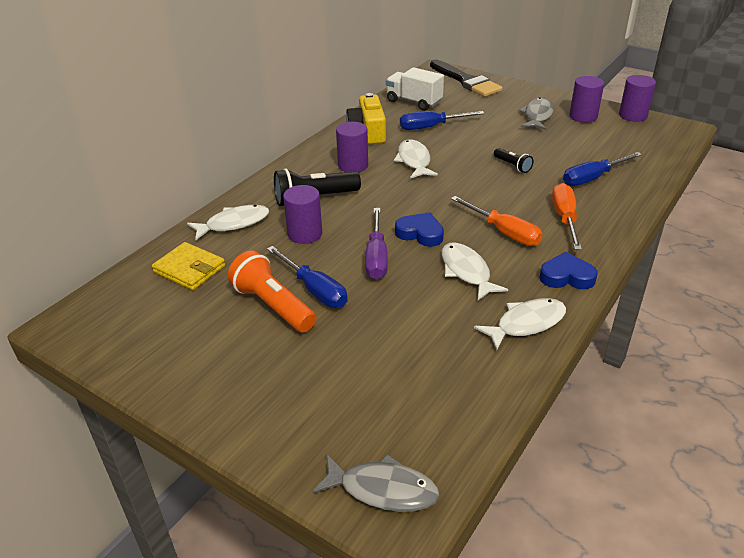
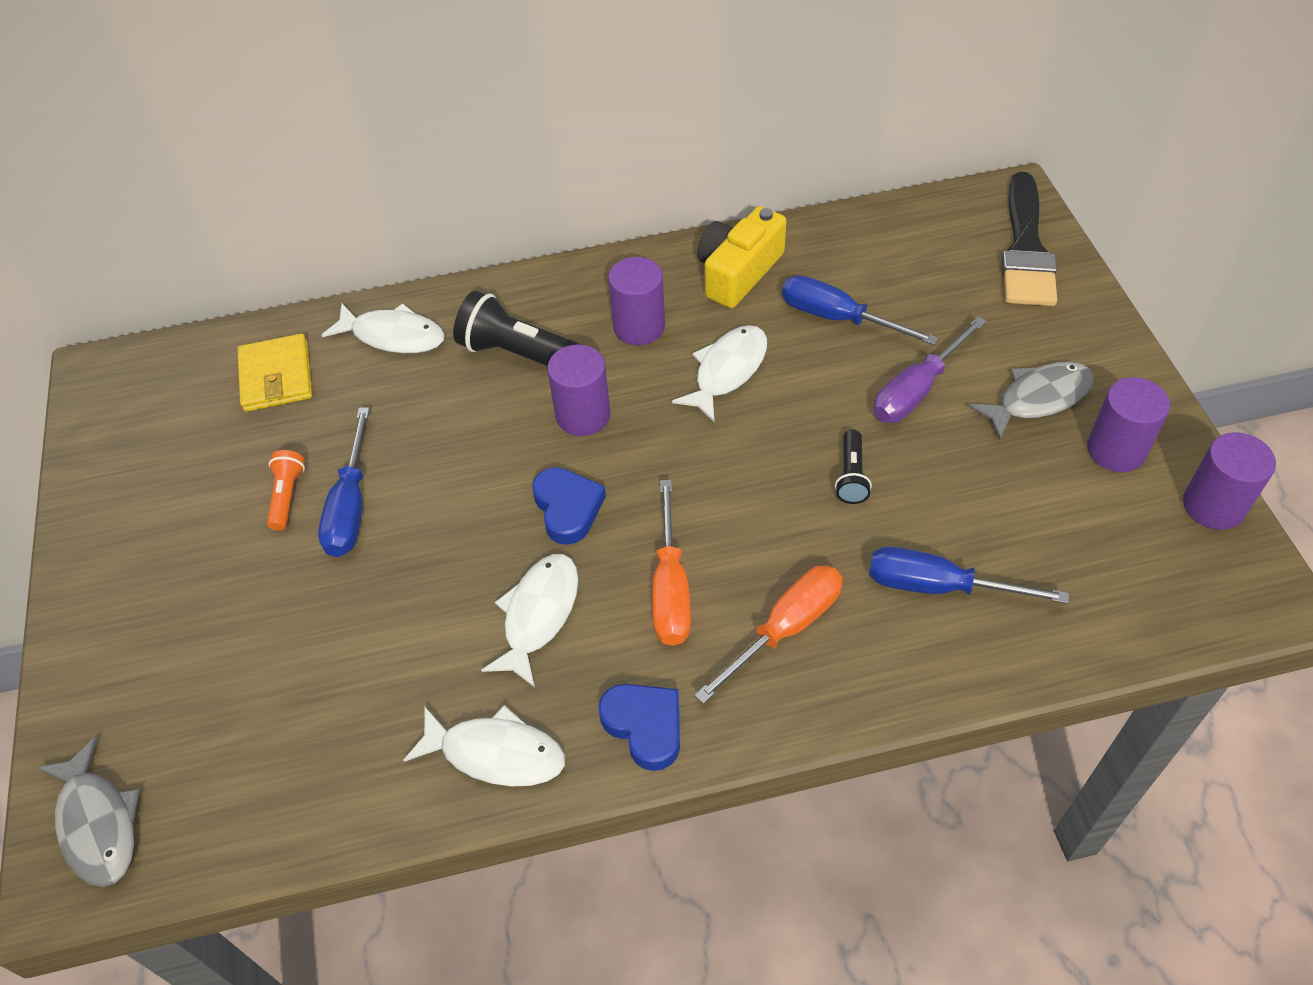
camera: 45 degrees right, 15 degrees up
orange flashlight [228,250,316,333] -> orange flashlight [267,450,305,531], size x0.53
purple cylinder [283,185,322,244] -> purple cylinder moved to [547,344,610,436]
purple screwdriver [365,208,388,279] -> purple screwdriver moved to [873,317,986,423]
white truck [386,67,444,111] -> none

